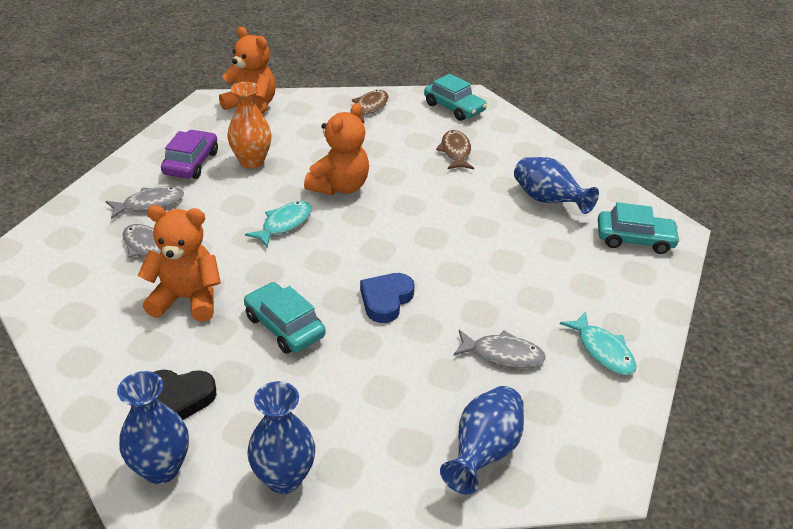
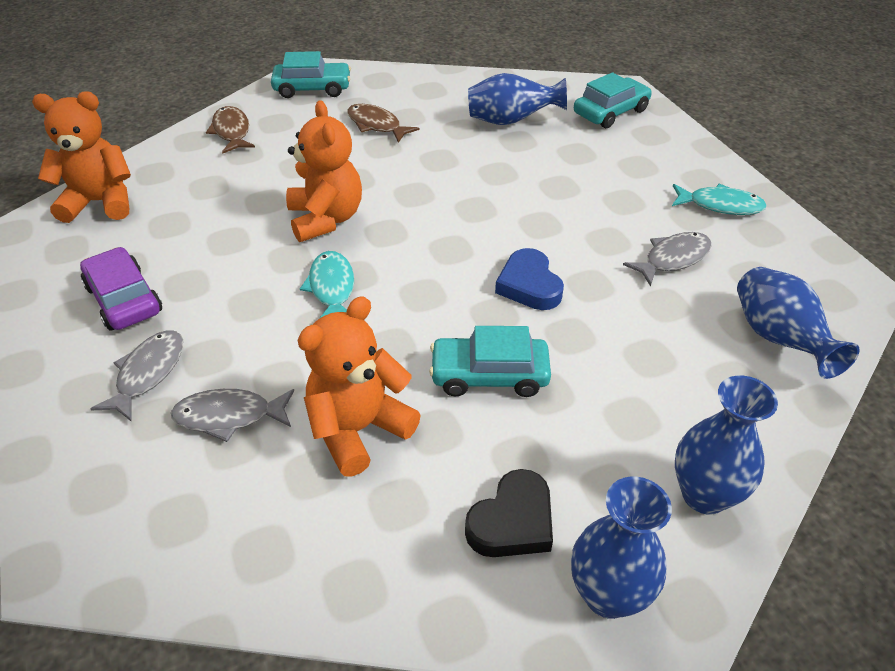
camera: 45 degrees left, 5 degrees up
orange vase [227,82,272,168] -> none

